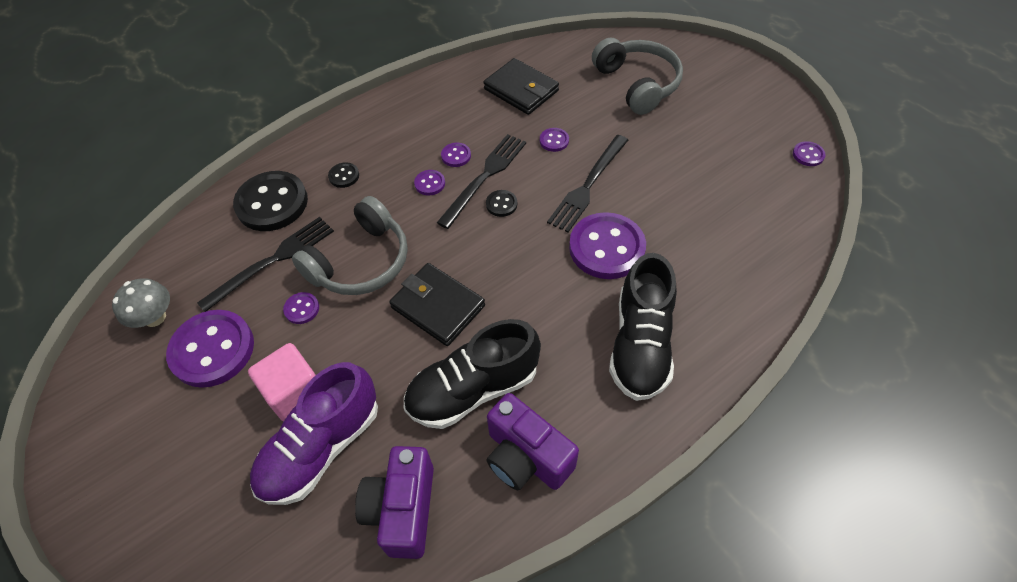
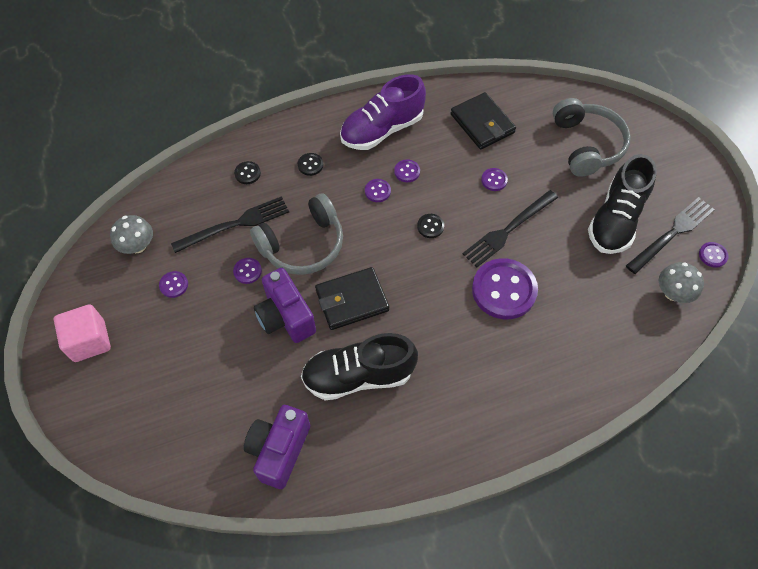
camera: 15 degrees right, 5 degrees up
purple button [166,310,254,388] -> purple button [159,271,188,298], size x0.44
black button [233,171,308,231] -> black button [234,161,261,184], size x0.44
pink cube [248,343,316,422] -> pink cube moved to [54,304,111,362]
purple shoe [250,362,378,505] -> purple shoe moved to [340,74,426,150]
black wallet [389,263,485,346] -> black wallet turned 75 degrees counterclockwise [315,267,389,330]
black fork [437,134,526,229] -> black fork moved to [626,197,715,274]
purple camera [487,393,579,490] -> purple camera moved to [254,268,316,343]
black shoe [609,253,677,401] -> black shoe moved to [588,154,657,254]
none -> grey mushroom [659,262,704,303]

